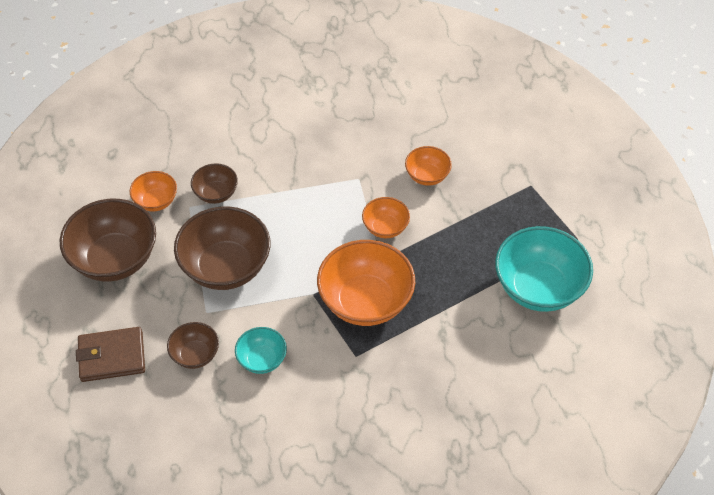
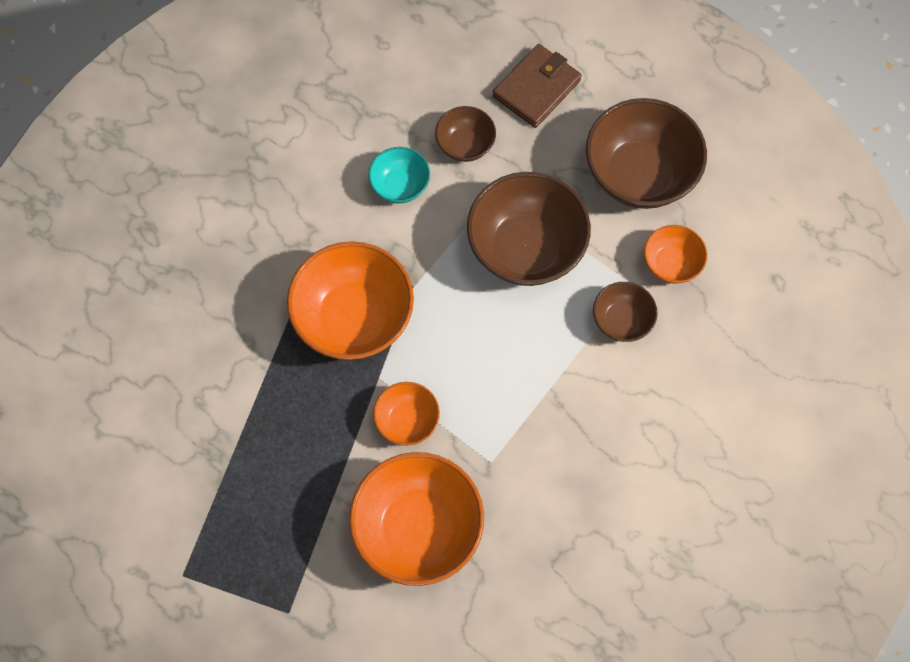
camera: 140 degrees right, 15 degrees up
orange bowl [405,146,452,186] -> orange bowl [349,452,484,586], size x1.93
turquoise bowl [495,226,593,312] -> none

